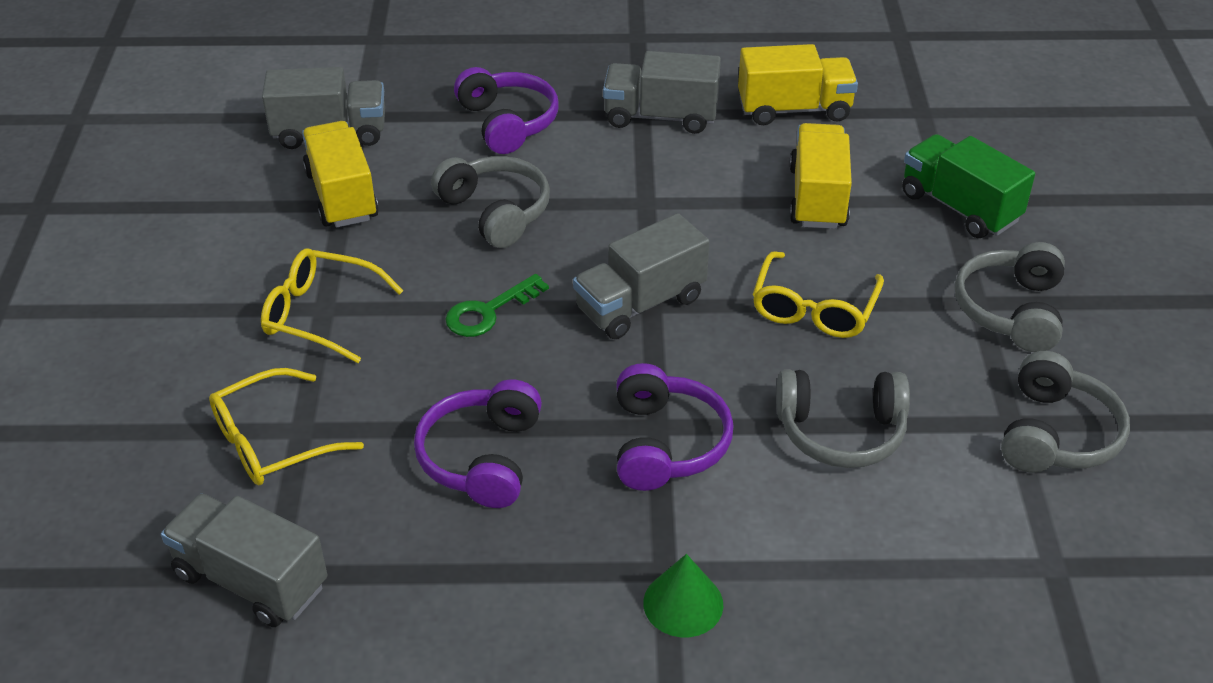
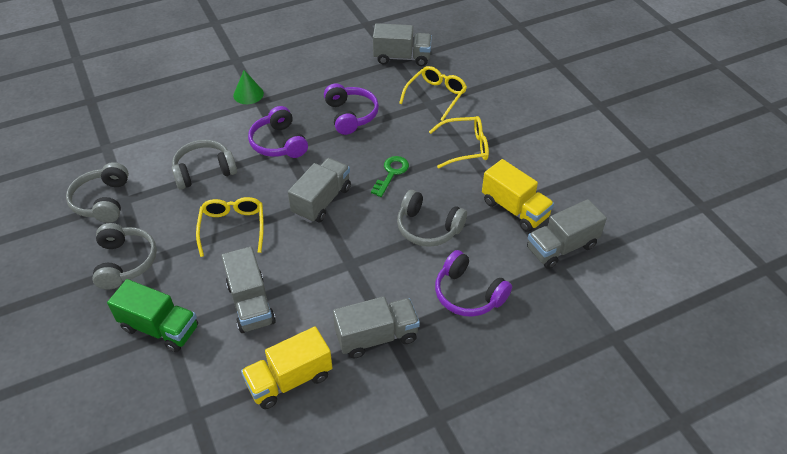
camera: 155 degrees right, 5 degrees up
yellow truck [789,123,852,229] -> grey truck [221,246,276,333]

